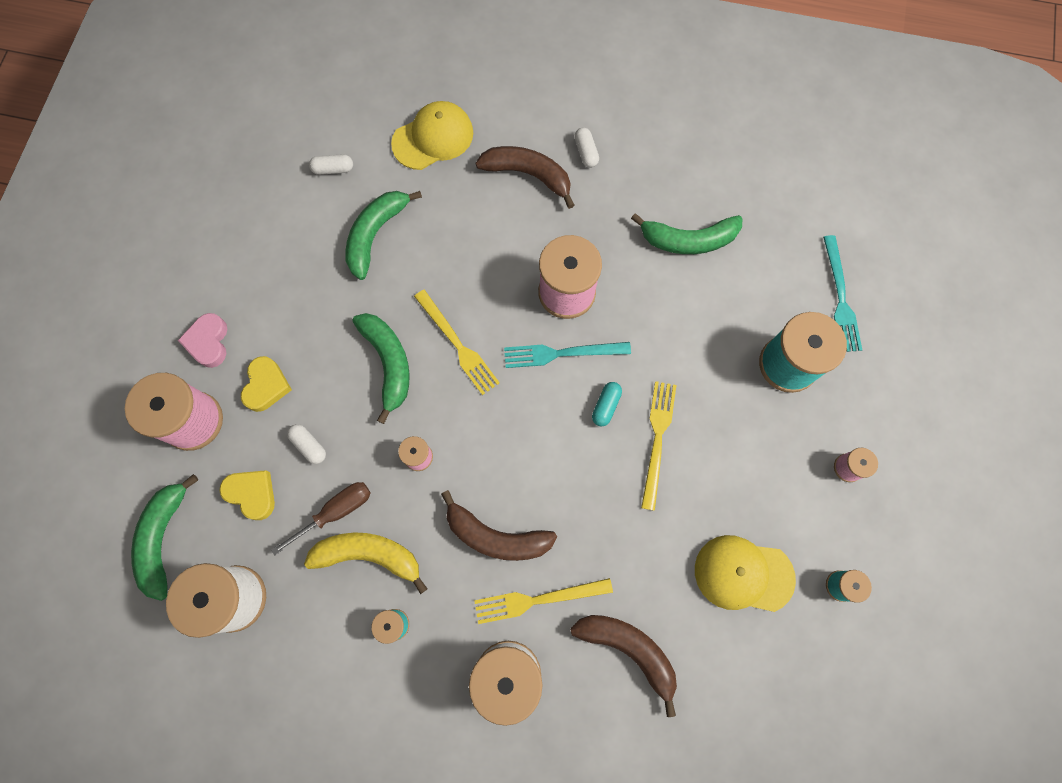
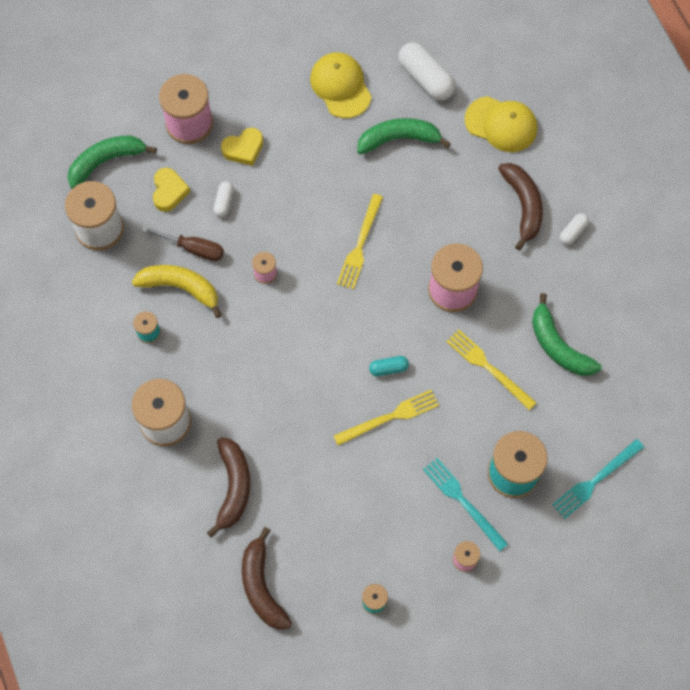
camera: 55 degrees right, 5 degrees down
pink heart [178,313,227,368] -> none
yellow banana [304,532,428,594] -> yellow banana turned 45 degrees counterclockwise [132,265,222,318]
white capsule [309,154,353,175] -> white capsule [398,42,455,100], size x1.93
green banana [352,313,410,424] -> none
brown banana [441,490,557,561] -> brown banana moved to [242,527,292,630]
yellow fork [474,578,613,624] -> yellow fork moved to [446,329,537,410]
turquoise fork [504,342,631,368] -> turquoise fork moved to [423,458,508,551]
yellow cap [695,535,796,612] -> yellow cap moved to [310,52,372,118]

